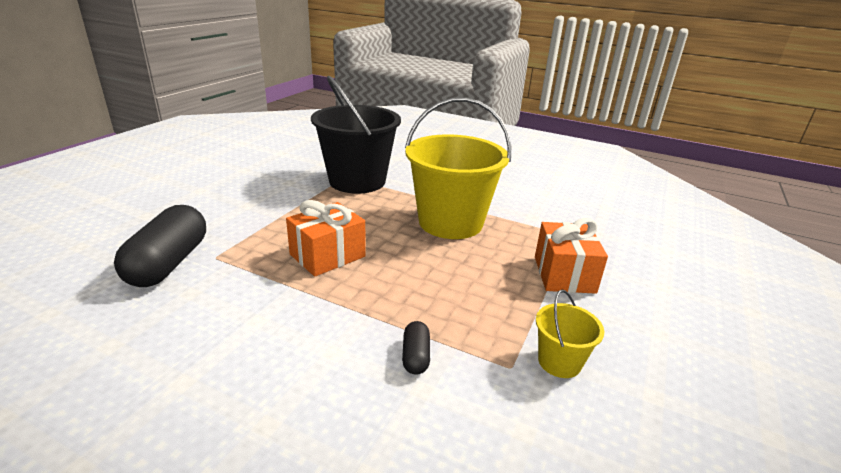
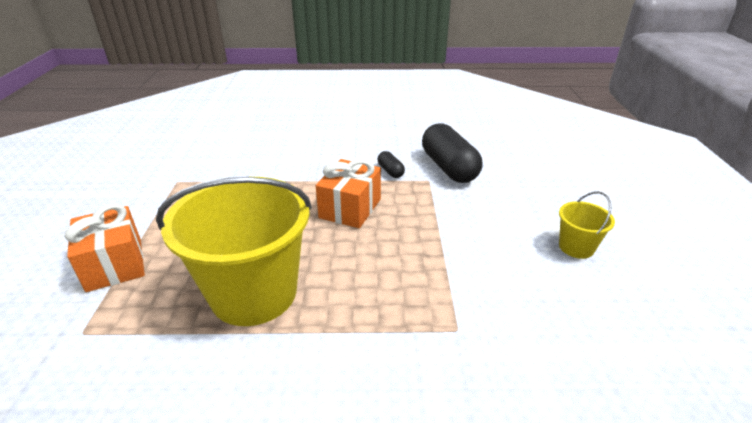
camera: 155 degrees right, 5 degrees up
black bucket [311,75,401,194] -> none
black capsule [402,321,430,375] -> black capsule moved to [378,151,405,178]
yellow bucket [536,290,604,378] -> yellow bucket moved to [559,191,615,259]

